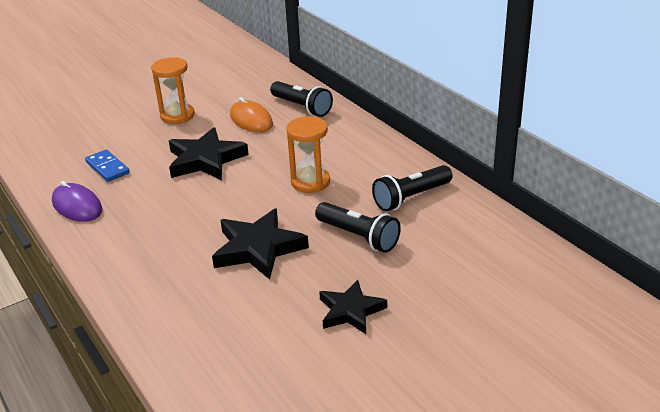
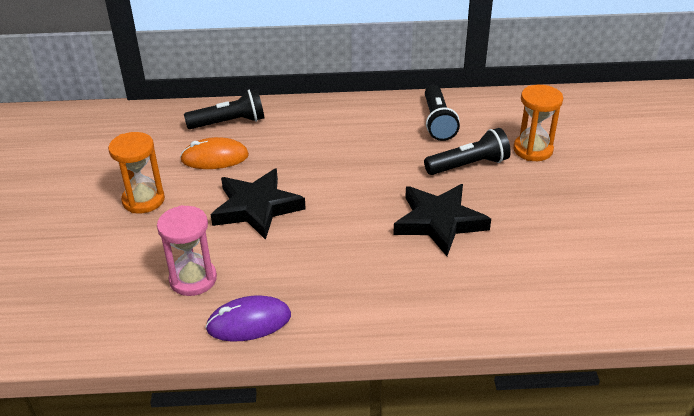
camera: 60 degrees left, 5 degrees up
blue domino [85,149,130,182] -> pink hourglass [157,205,217,296]
orange hourglass [286,116,330,193] -> orange hourglass moved to [513,85,563,161]
black star [319,280,387,334] -> none

